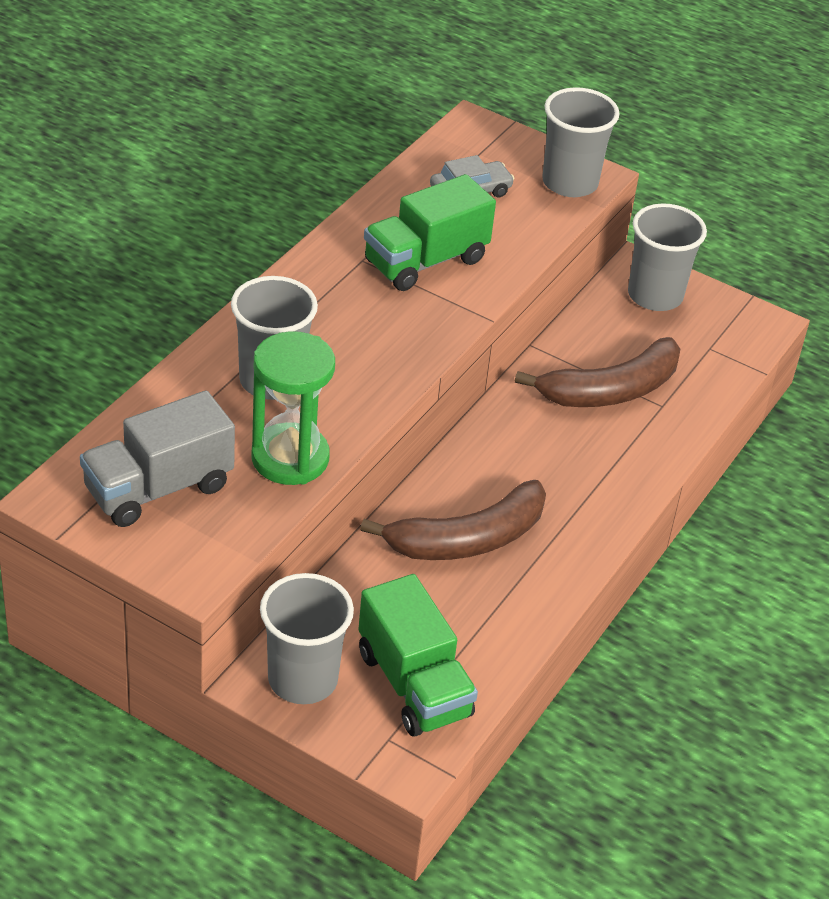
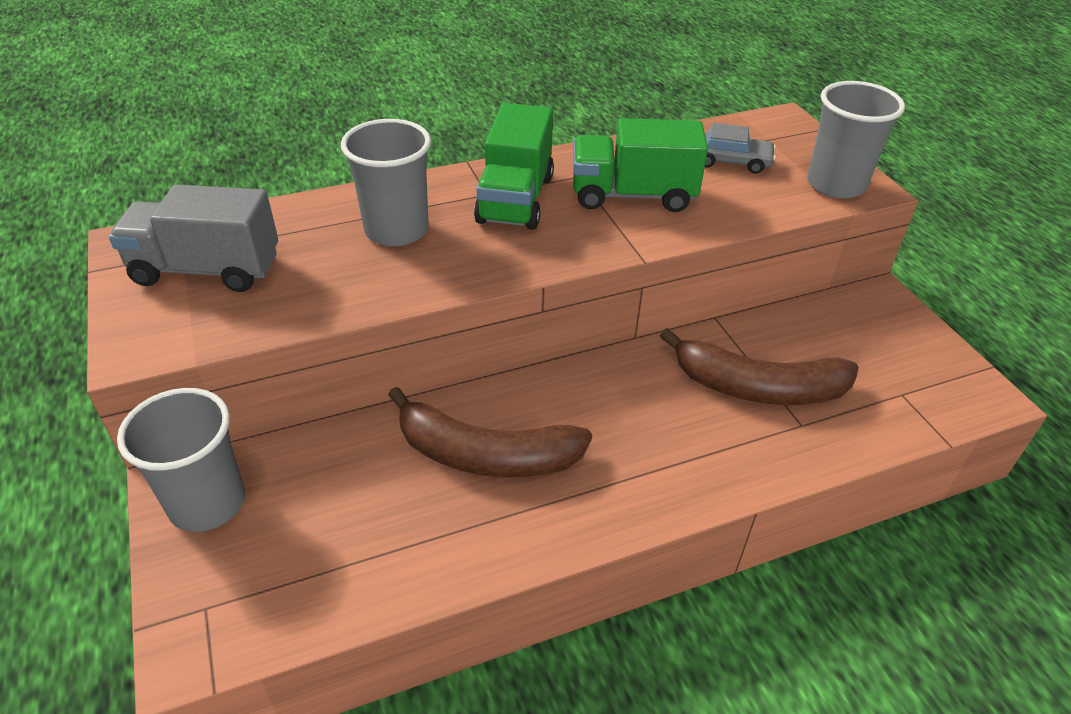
camera: 40 degrees right, 0 degrees up
green hourglass [251,331,335,485] -> none
green truck [358,574,478,737] -> green truck moved to [474,103,554,230]
grey cup [628,203,707,311] -> none

